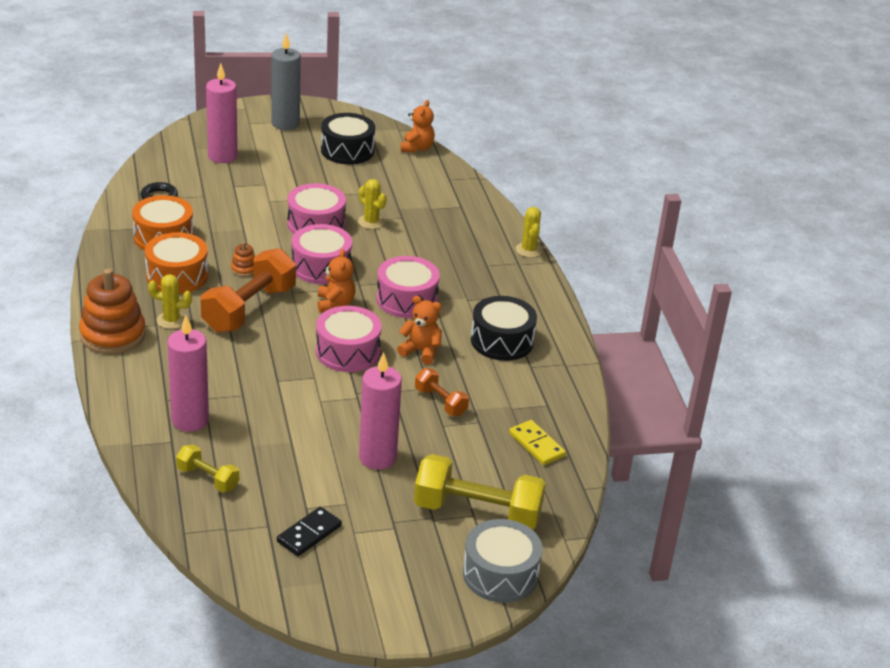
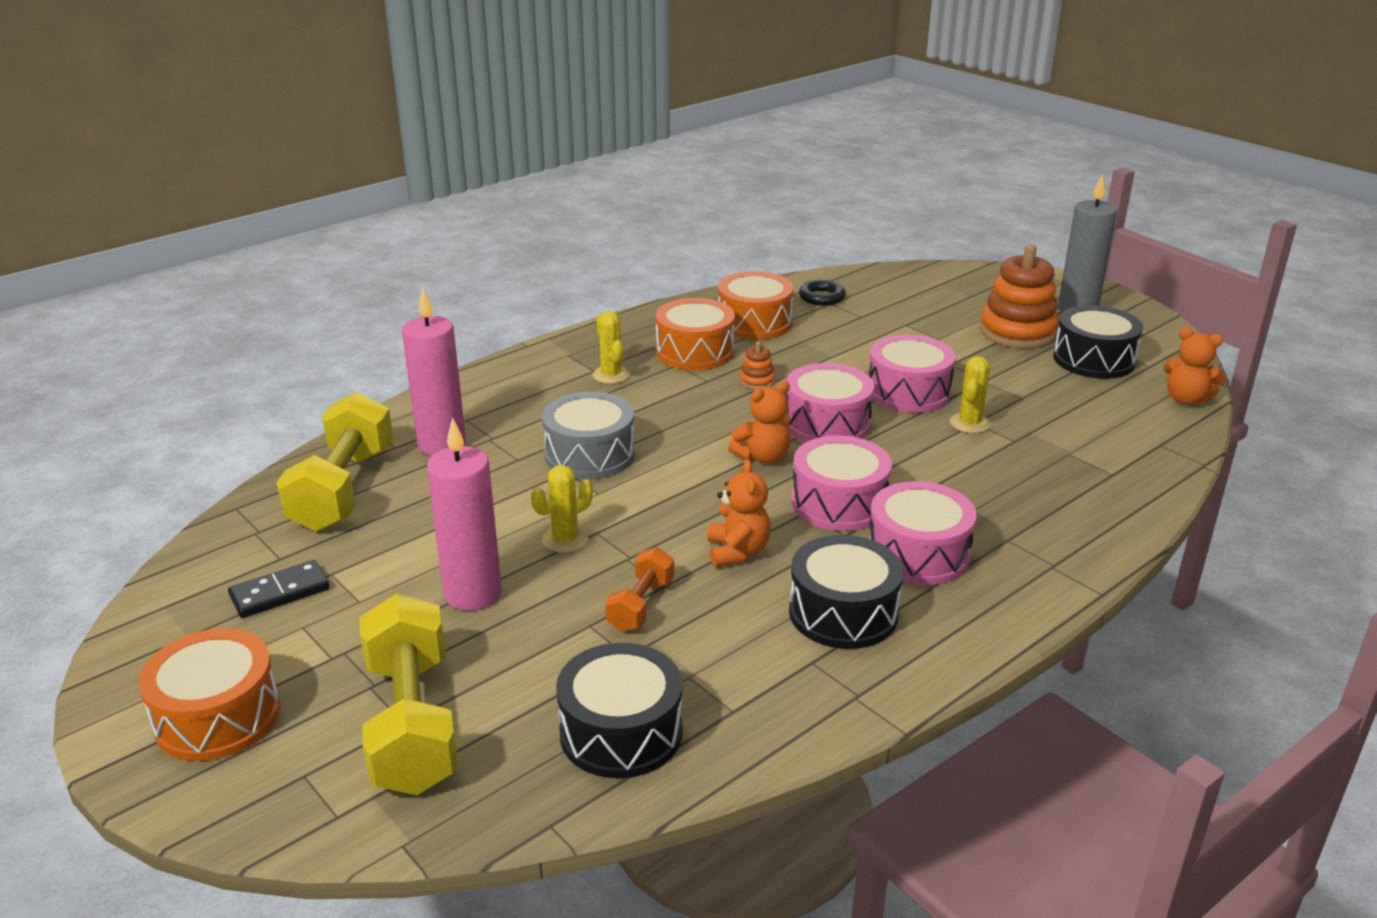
camera: 65 degrees right, 5 degrees down
orange stacking toy [79,269,146,354] -> orange stacking toy moved to [980,244,1059,348]
yellow dumbbell [176,444,239,492] -> yellow dumbbell [276,392,393,532], size x1.93
orange dumbbell [201,248,296,333] -> none
pink candle [206,63,238,163] -> none
black domino [277,507,342,556] -> black domino turned 45 degrees counterclockwise [228,560,329,618]
pink drum [316,306,382,372] -> pink drum moved to [869,481,977,585]
orange teddy bear [401,100,435,153] -> orange teddy bear turned 45 degrees clockwise [1163,328,1226,405]
grey drum [463,519,543,603] -> grey drum moved to [542,392,635,479]
yellow domino [509,420,566,465] -> black drum [556,643,683,778]
yellow cactus [516,207,542,258] -> yellow cactus moved to [531,465,593,553]
none -> orange drum [138,628,280,761]

